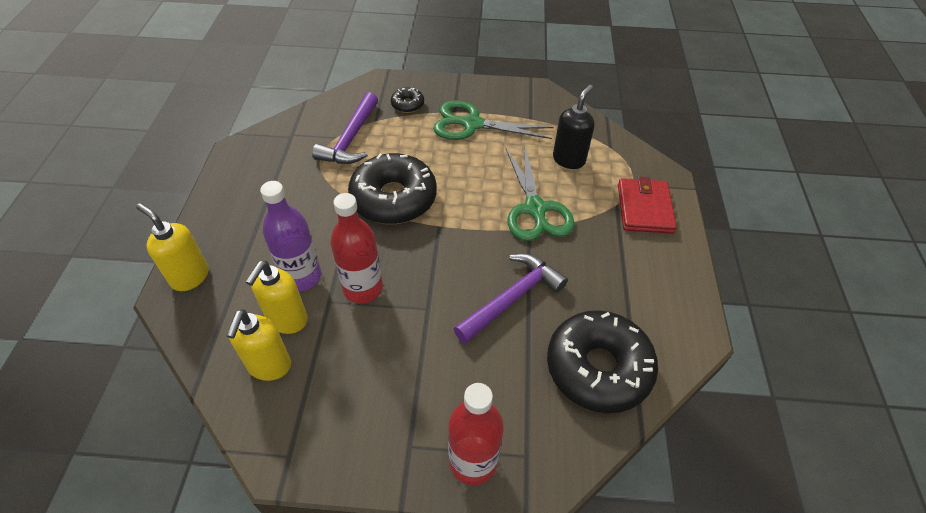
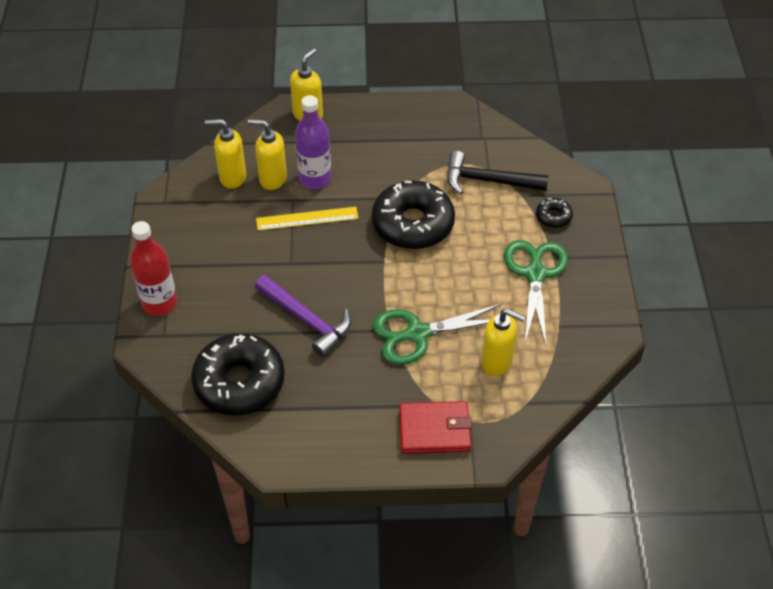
camera: 85 degrees right, 0 degrees up
purple hammer [312,92,378,164] -> black hammer [447,151,549,194]
red bottle [331,193,383,304] -> yellow ruler [256,207,359,231]
black soap dispenser [553,85,594,169] -> yellow soap dispenser [481,308,526,376]

